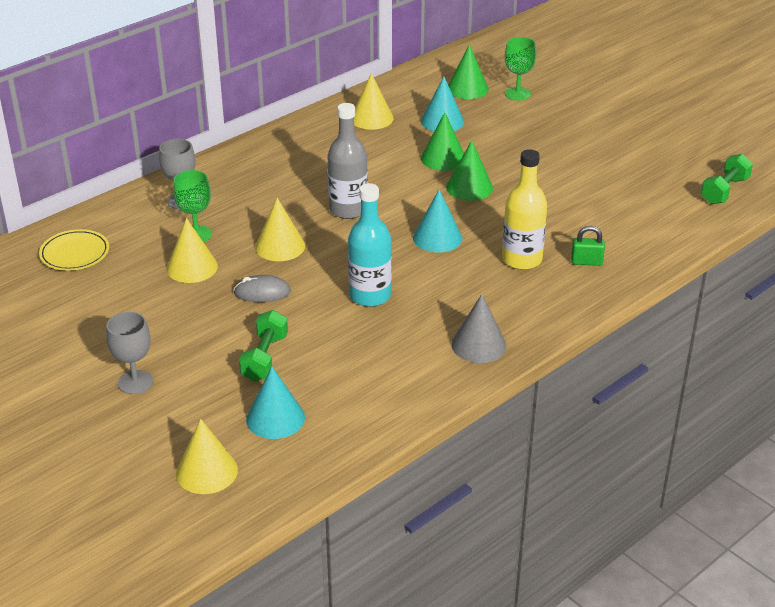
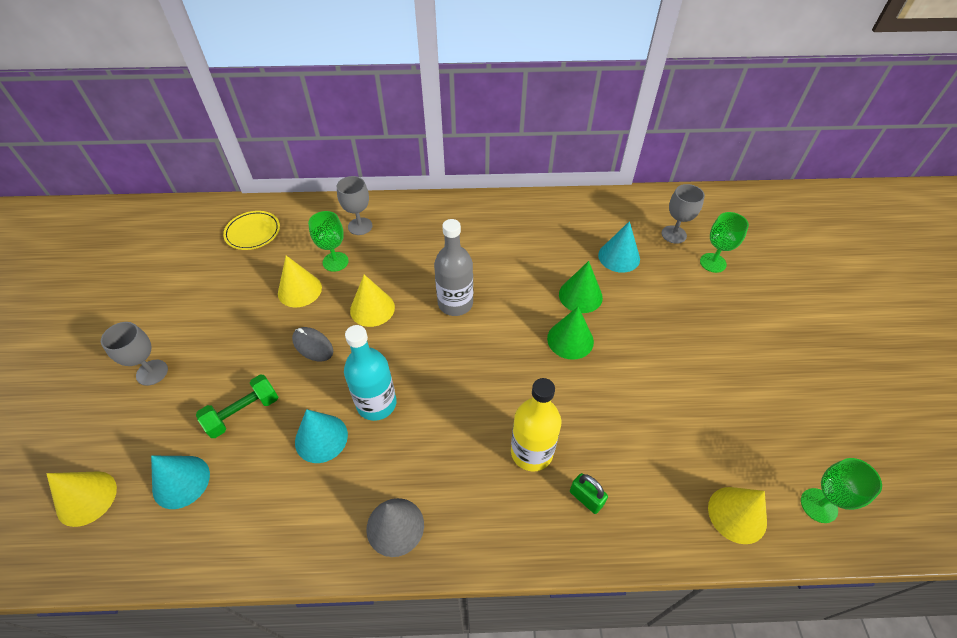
camera: 40 degrees right, 15 degrees up
yellow cone [354,73,394,130] -> yellow cone moved to [708,487,767,544]
turquoise cone [413,190,462,252] -> turquoise cone moved to [295,409,348,463]
green cone [448,44,489,99] -> grey goblet [662,184,705,244]
green dumbbell [701,154,753,204] -> green goblet [801,458,882,523]

